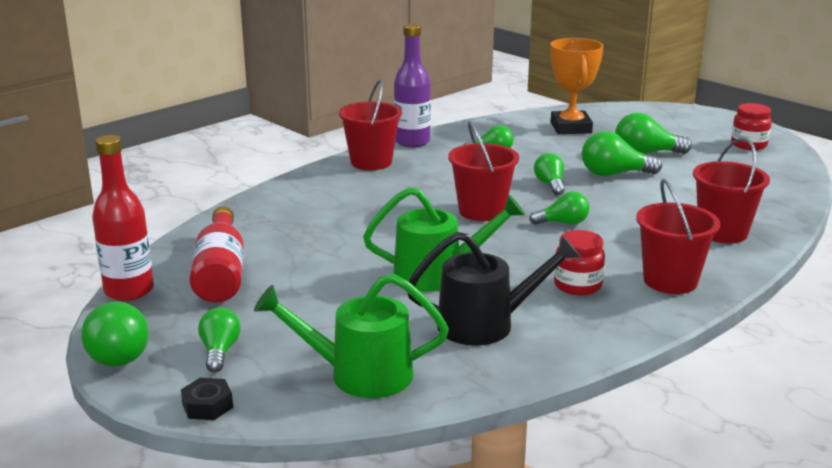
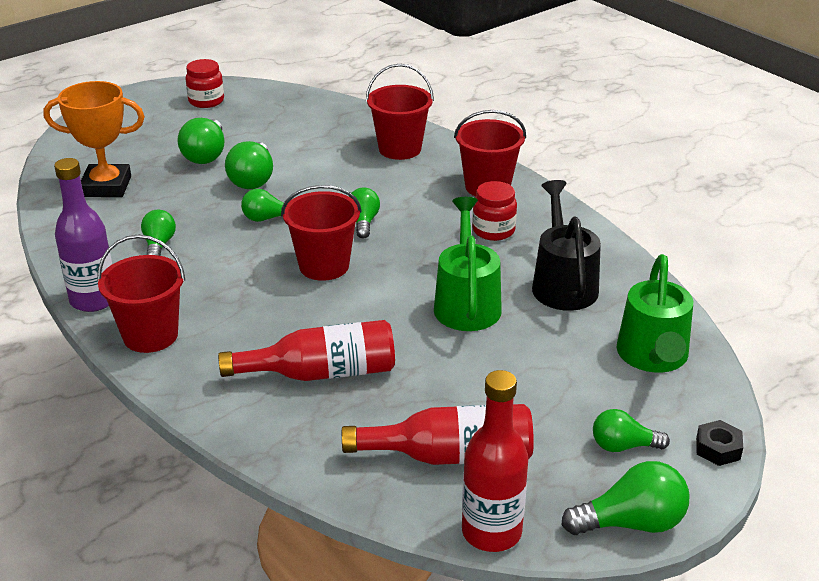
camera: 85 degrees left, 10 degrees up
none -> red bottle [218,320,395,381]

